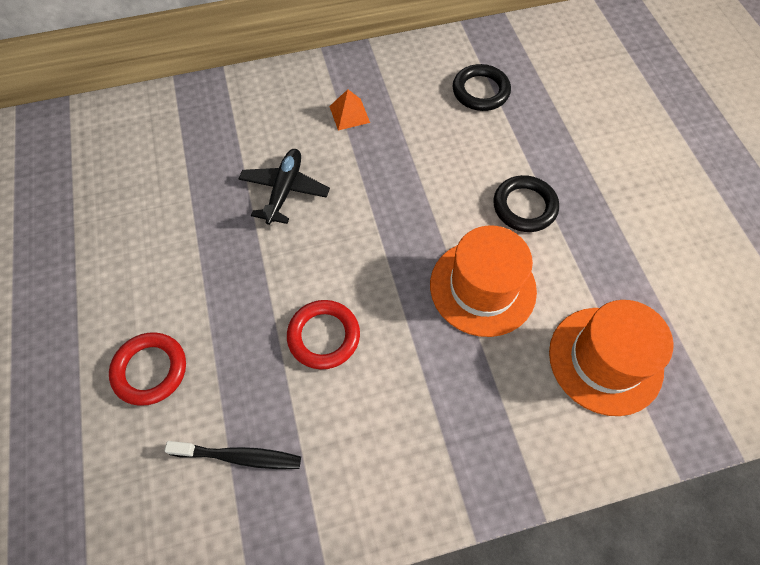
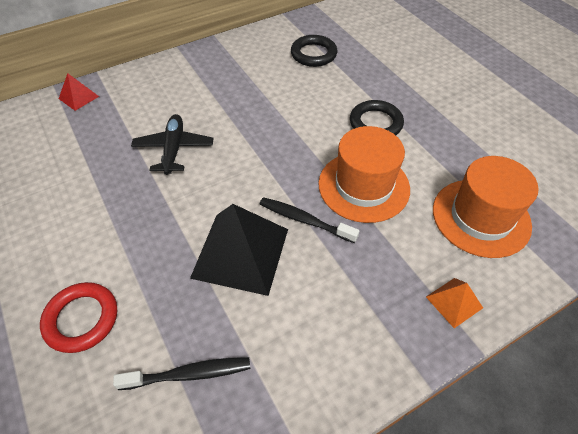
camera: 15 degrees left, 10 degrees down
red ring [287,300,360,370] -> black pyramid [190,204,288,296]
orange pyramid [329,89,370,131] -> orange pyramid moved to [426,278,483,328]
none -> red pyramid [59,73,99,111]
none -> black toothbrush [260,197,359,243]

